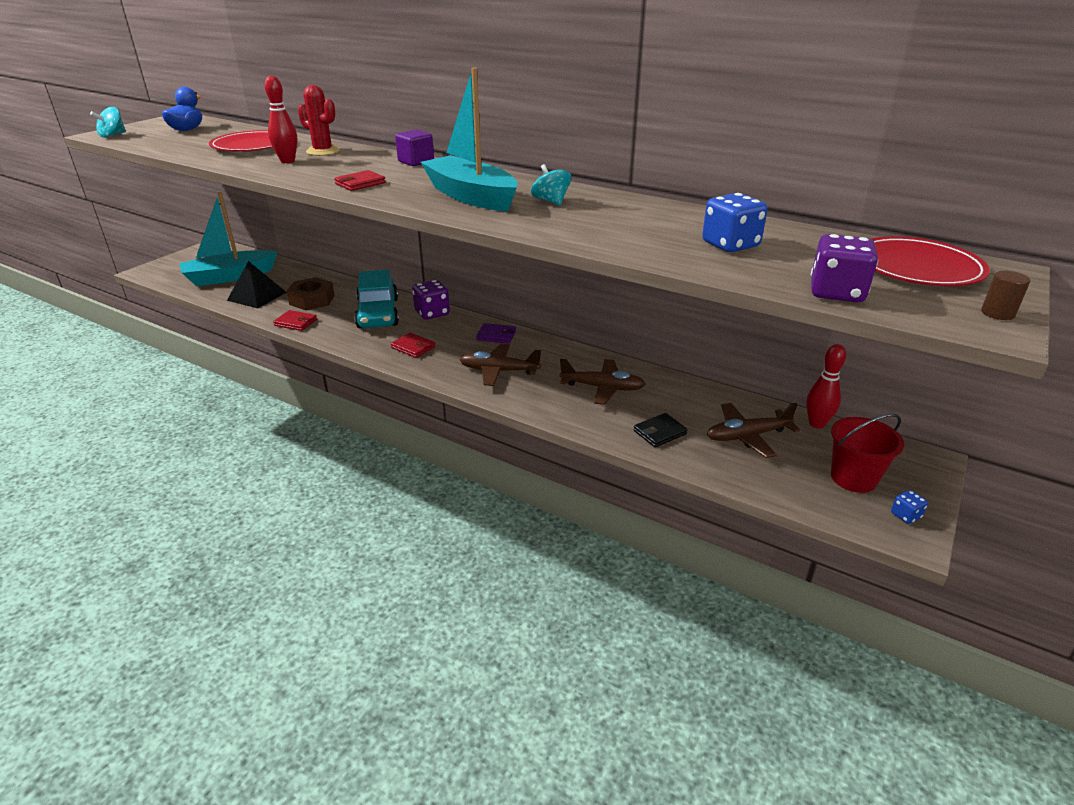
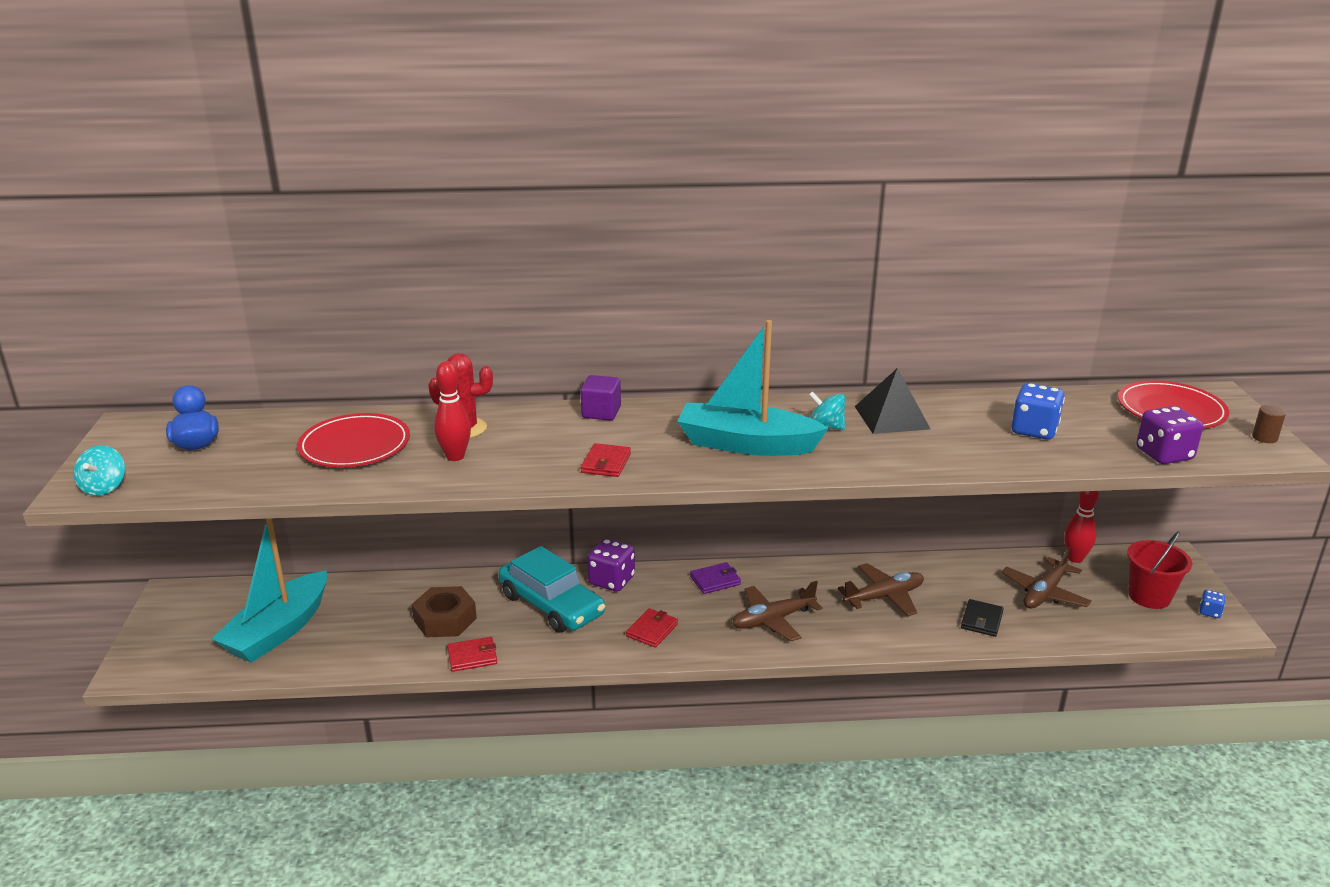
camera: 35 degrees left, 5 degrees down
black pyramid [227,261,287,308] -> black pyramid moved to [855,368,930,434]
red wallet [391,333,435,358] -> red wallet turned 60 degrees counterclockwise [626,608,678,648]

